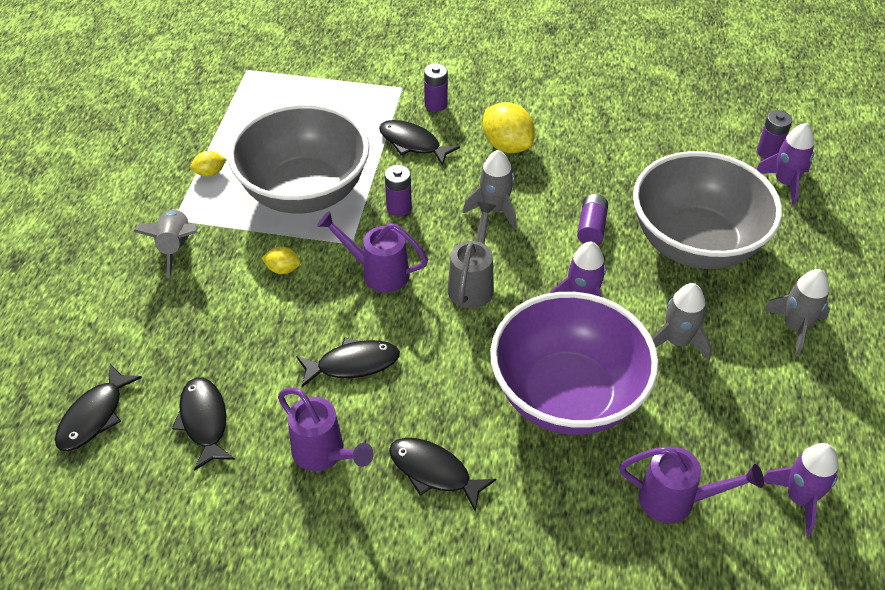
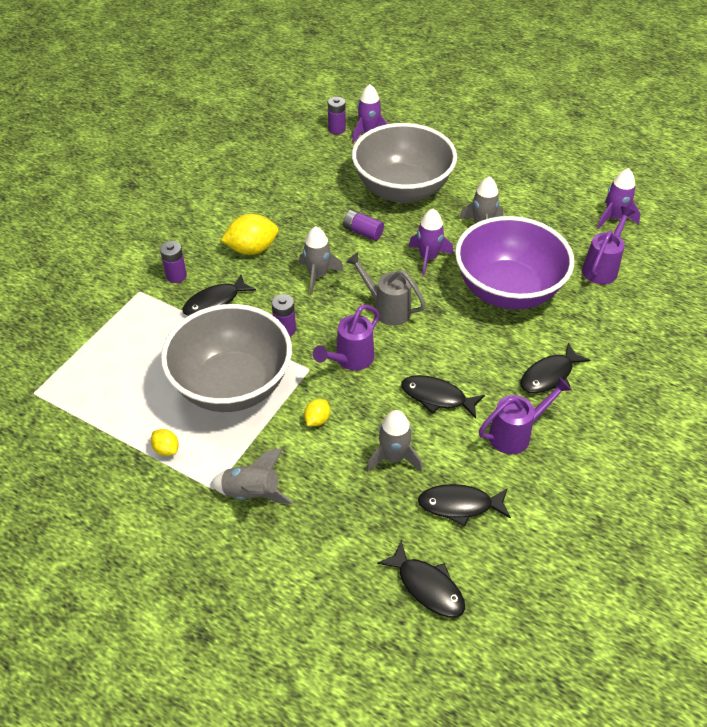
camera: 70 degrees left, 0 degrees up
yellow lemon [190,151,227,177] -> yellow lemon turned 45 degrees counterclockwise [151,429,179,456]
black fish [296,337,400,387] -> black fish turned 75 degrees counterclockwise [401,375,485,419]
grey rocket [763,269,830,356] -> grey rocket moved to [366,410,422,472]

